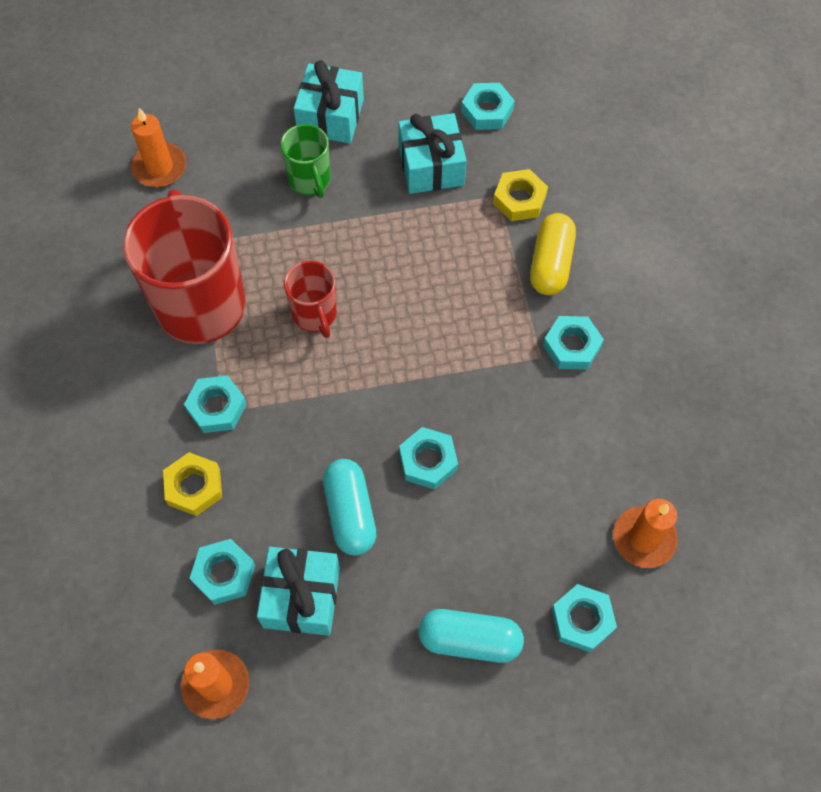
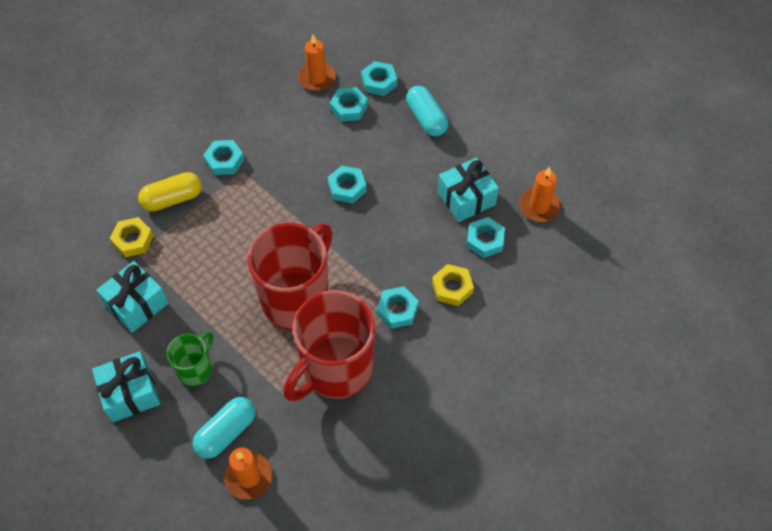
camera: 125 degrees left, 5 degrees down
red mug [284,261,337,338] -> red mug [247,223,332,330], size x2.01
turquoise capsule [323,459,376,556] -> turquoise capsule moved to [193,397,255,459]
turquoise nut [461,83,515,130] -> turquoise nut moved to [330,87,368,122]

